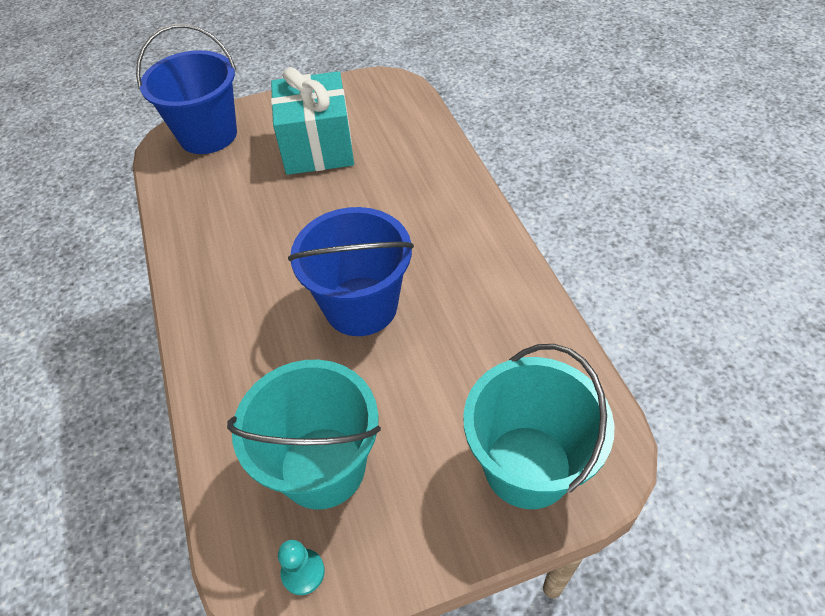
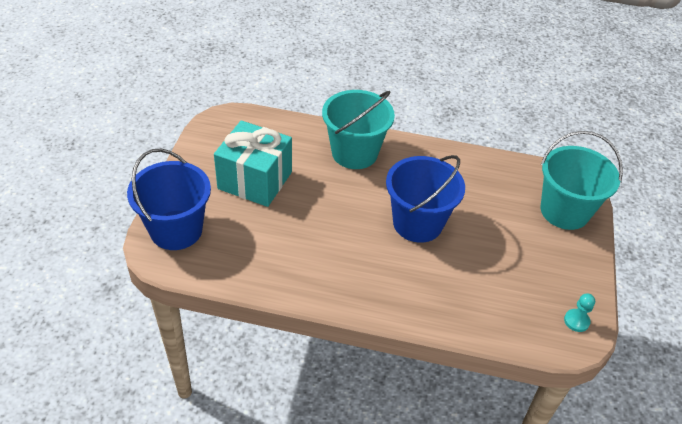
camera: 65 degrees left, 5 degrees down
turquoise bucket [227,360,381,509] -> turquoise bucket moved to [322,90,395,169]

